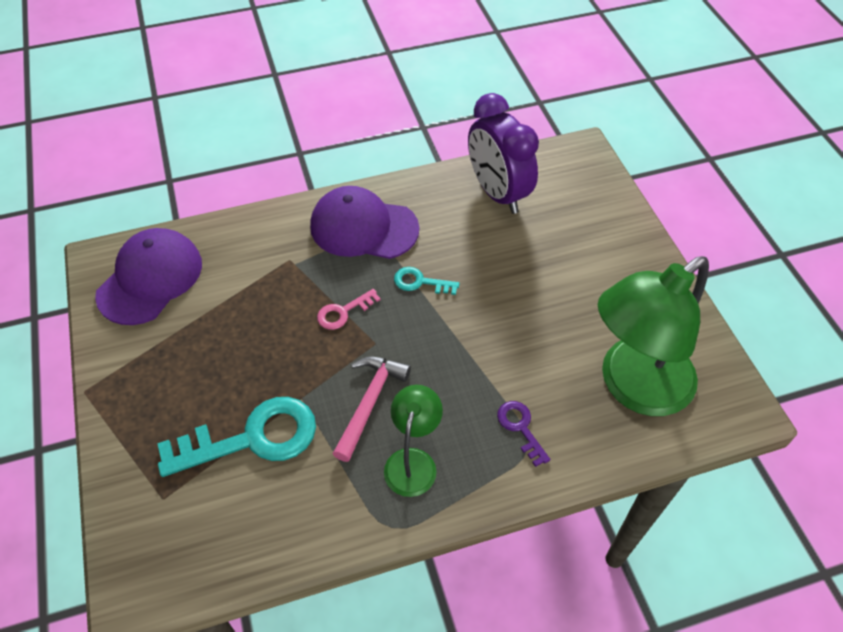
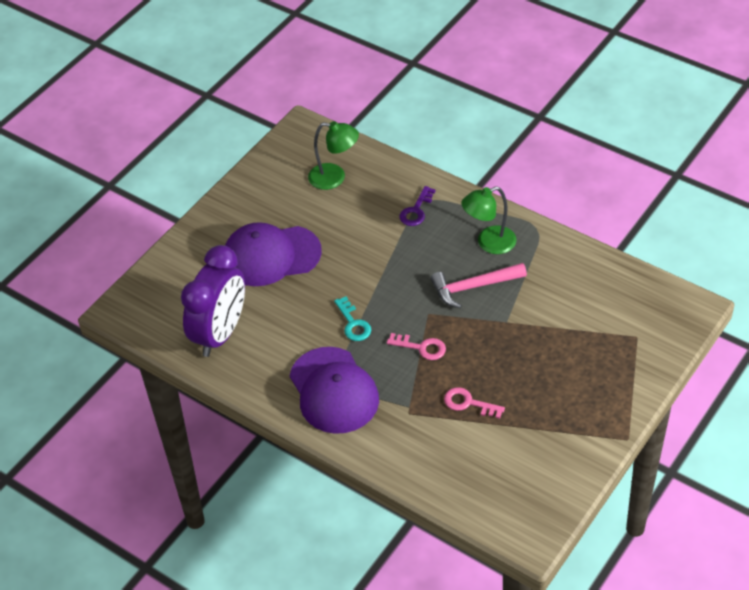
camera: 125 degrees left, 5 degrees down
purple cap [95,228,202,325] -> purple cap moved to [225,222,322,286]
turquoise key [157,397,316,477] -> none
green lamp [598,256,709,416] -> green lamp [308,121,359,190], size x0.52
none -> pink key [444,387,505,419]

